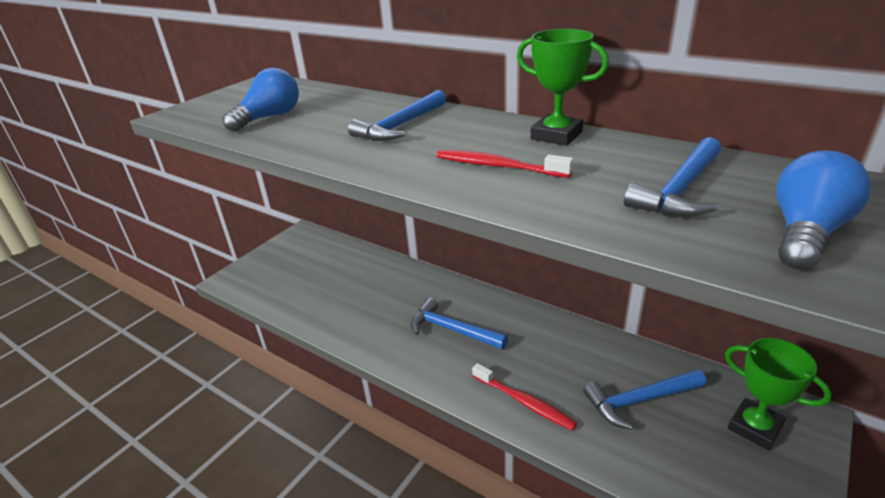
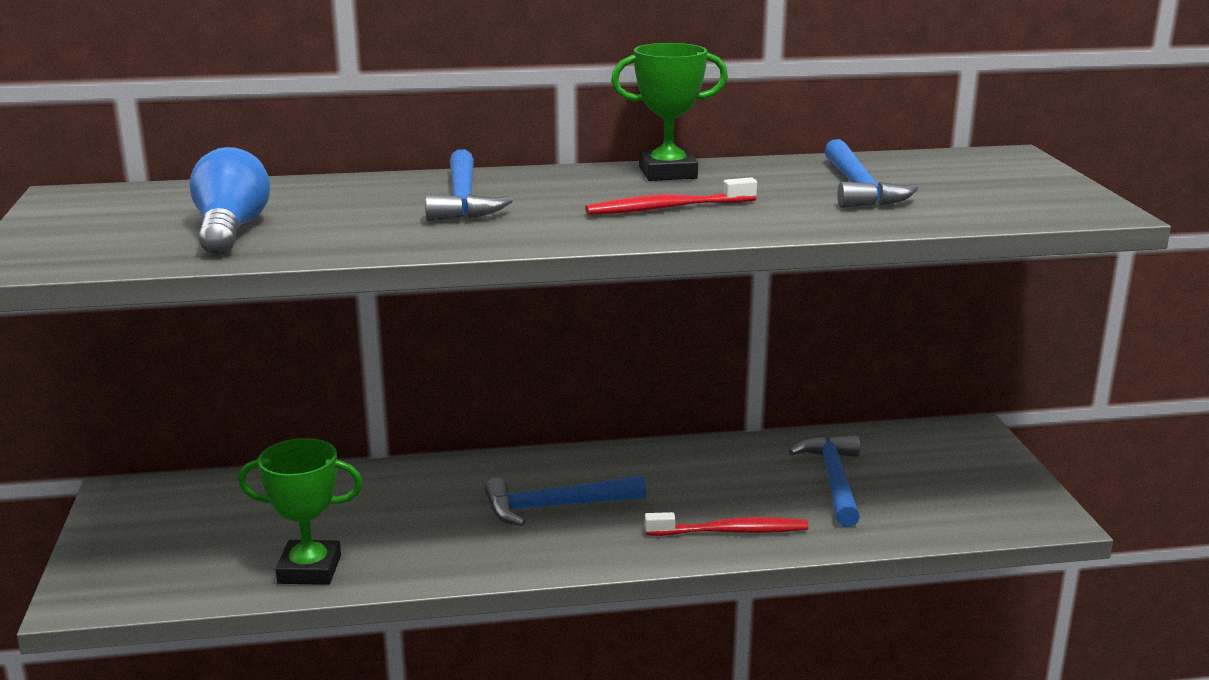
camera: 45 degrees left, 10 degrees down
blue hammer [583,369,706,430] -> blue hammer turned 150 degrees clockwise [789,435,860,527]
green trophy [725,338,832,450] -> green trophy moved to [238,438,363,585]
blue light bulb [776,150,871,270] -> none

